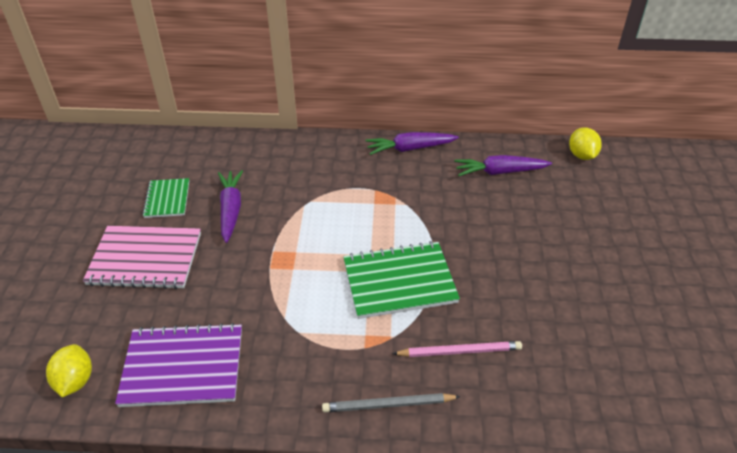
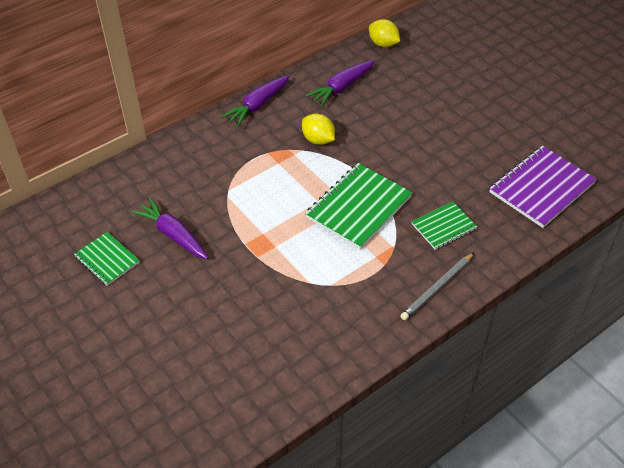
camera: 40 degrees left, 5 degrees up
yellow lemon [46,344,92,397] -> yellow lemon moved to [302,114,335,145]
pink notebook [83,226,201,289] -> none
purple notebook [115,323,242,407] -> purple notebook moved to [489,146,597,228]
pink pencil [392,341,522,357] -> green notebook [412,202,477,250]

